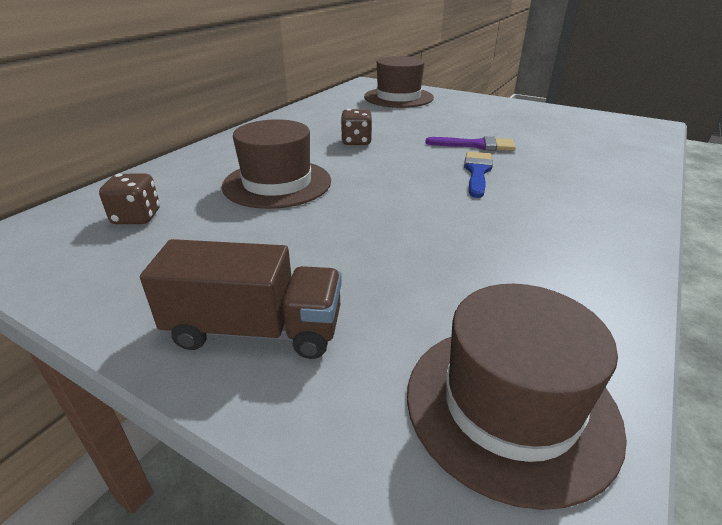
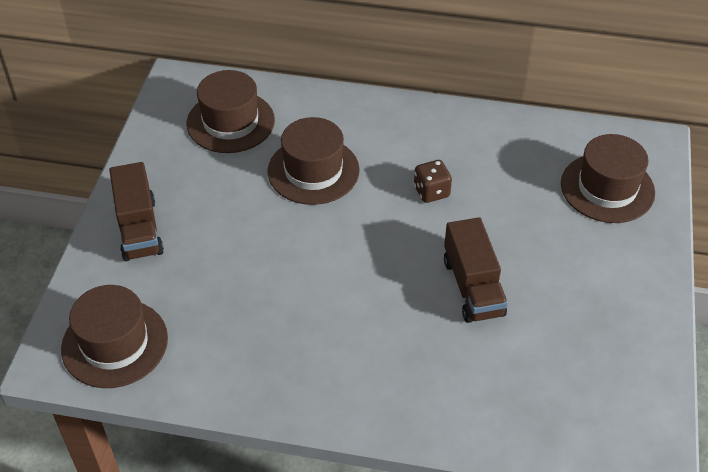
camera: 70 degrees right, 15 degrees up
brown dice [99,174,160,224] -> brown hat [186,70,275,153]
purple brush [425,136,515,151] -> brown truck [444,217,508,323]
blue brush [464,152,493,198] -> none

